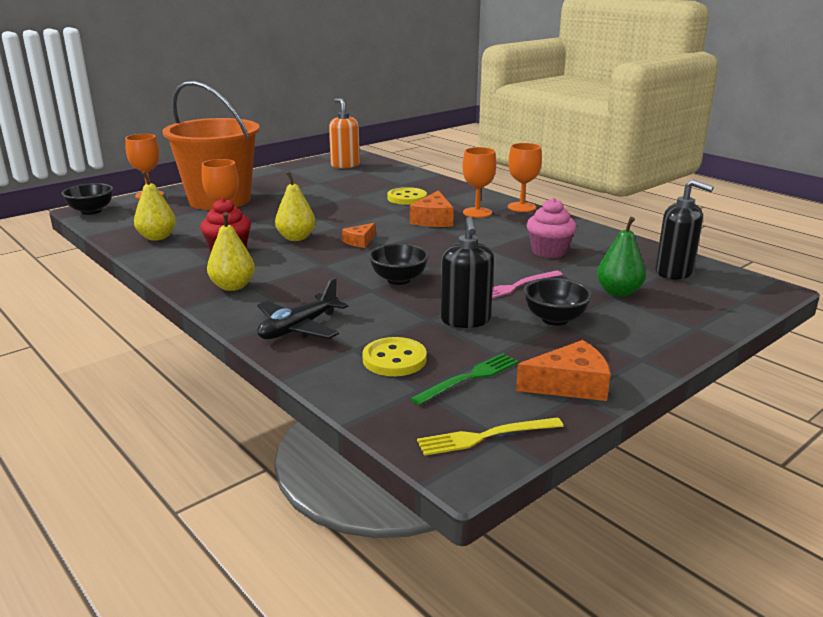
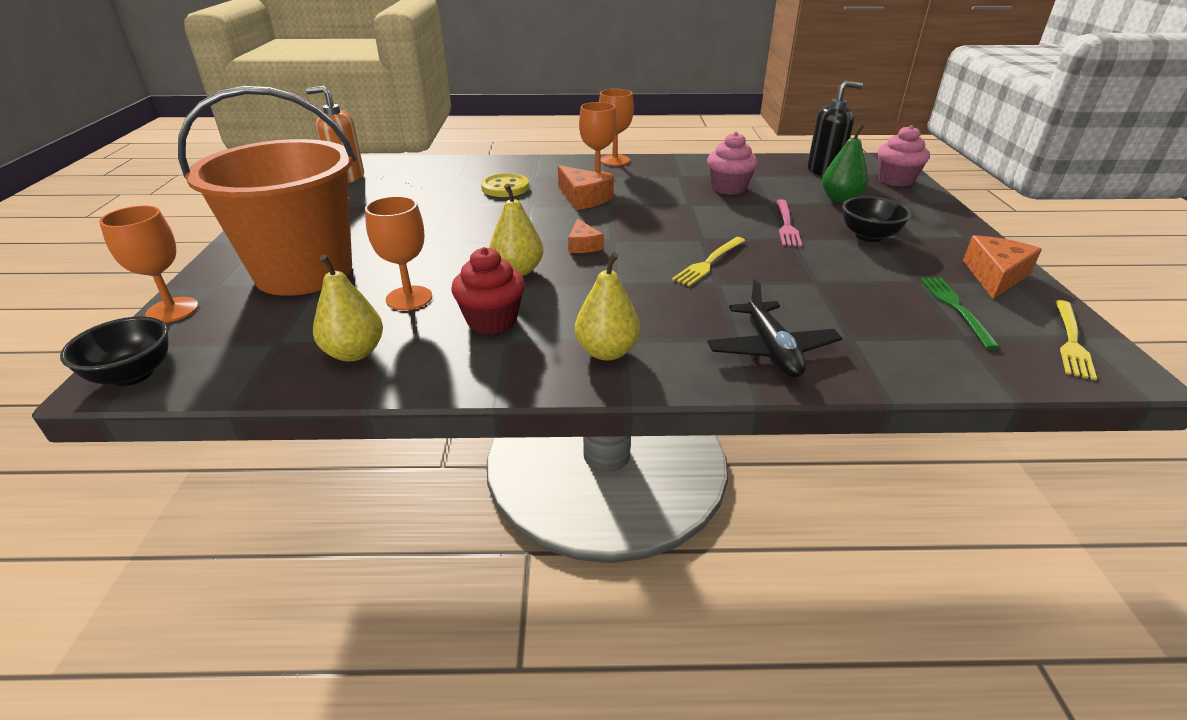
camera: 50 degrees left, 10 degrees up
yellow button [362,337,427,376] -> none
black bowl [368,243,429,285] -> yellow fork [672,237,745,286]
black soap dispenser [440,217,494,328] -> none
none -> pink cupcake [878,125,930,187]

